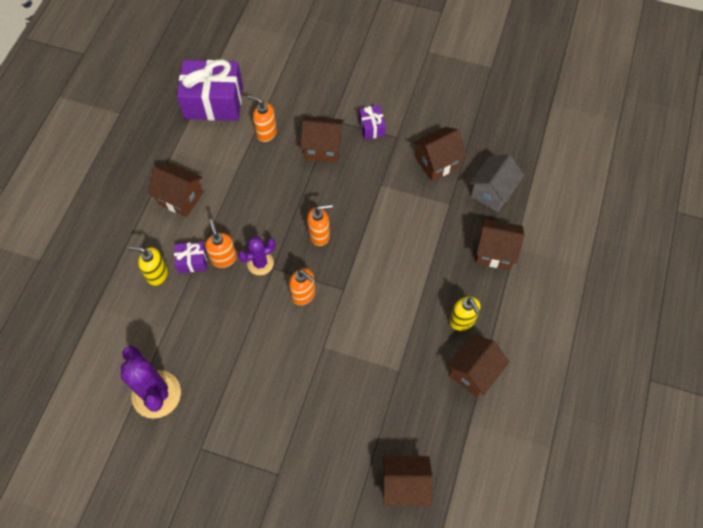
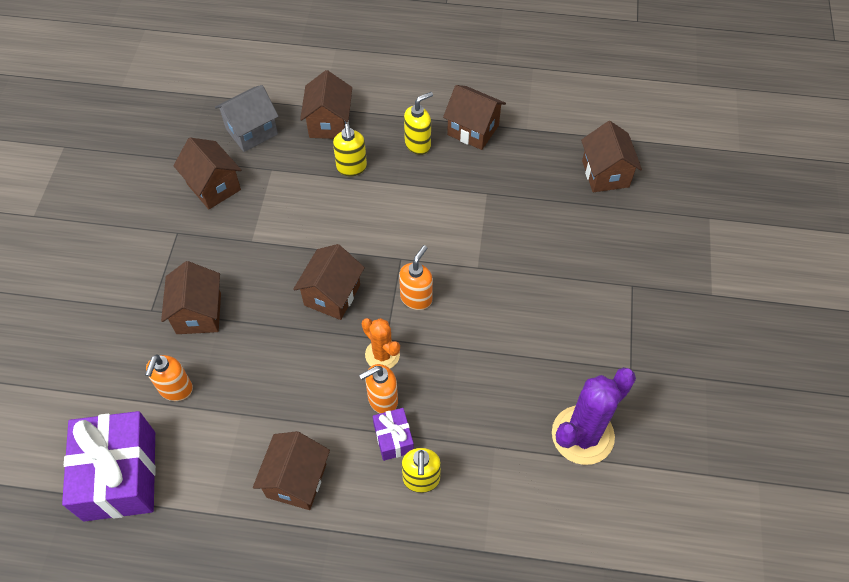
camera: 100 degrees left, 5 degrees down
purple cactus [238,236,275,275] -> orange cactus [362,318,400,368]
orange soap dispenser [307,204,333,246] -> brown house [293,244,365,320]
purple gift [359,105,386,140] -> none
grey house [469,155,524,212] -> grey house turned 60 degrees counterclockwise [215,85,279,152]
none -> yellow soap dispenser [333,124,367,176]

